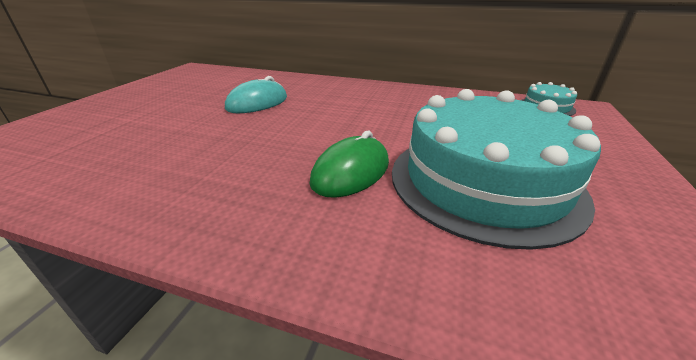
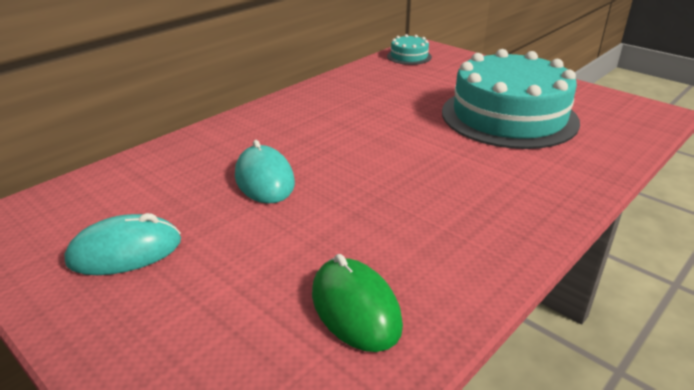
camera: 65 degrees left, 0 degrees up
green mouse [310,131,389,198] -> green mouse moved to [312,254,403,352]
none -> turquoise mouse [64,213,181,275]

